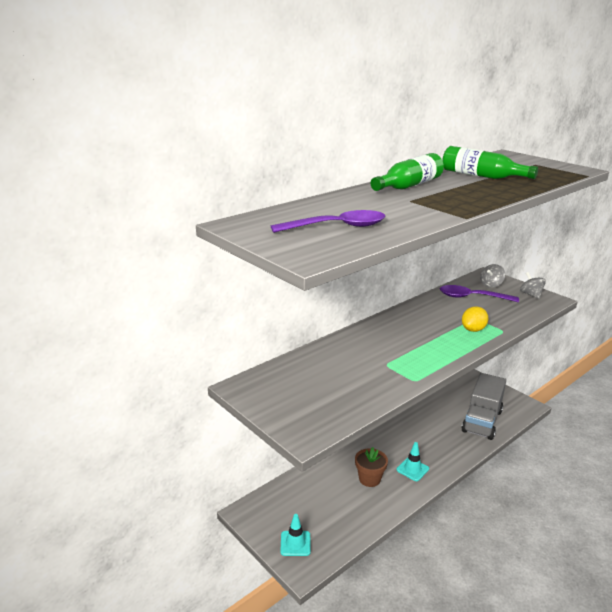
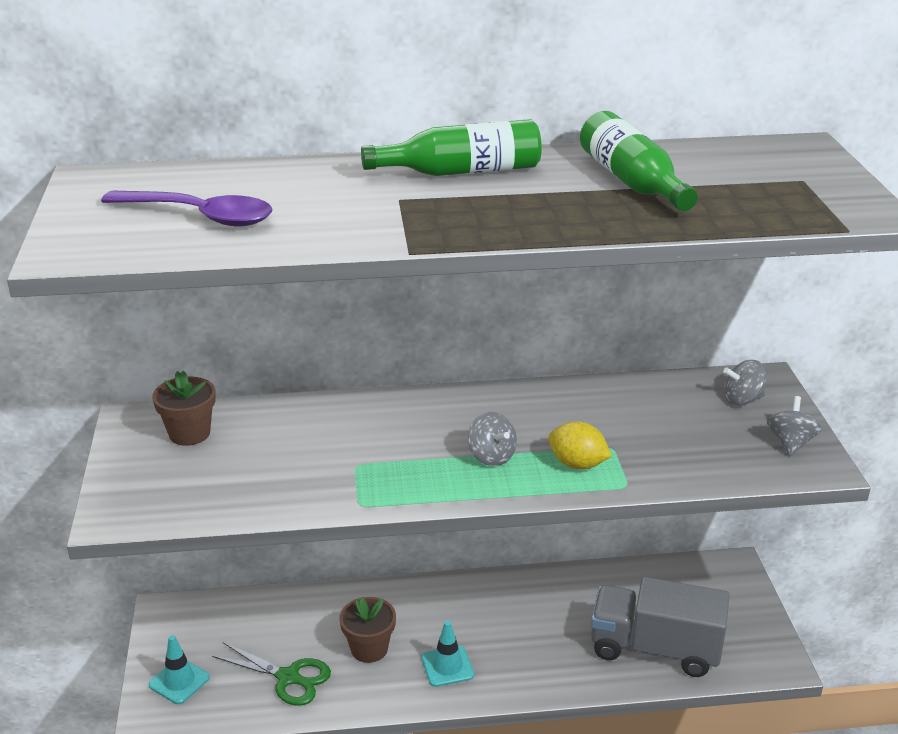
camera: 35 degrees right, 5 degrees up
purple spoon [440,285,519,302] -> none
yellow lemon [462,306,488,332] -> yellow lemon turned 45 degrees clockwise [548,421,612,470]
grey truck [462,373,506,440] -> grey truck turned 45 degrees clockwise [591,577,730,677]
none -> brown flower pot [152,371,216,446]
none -> green scissors [212,642,331,706]
none -> grey spinning top [468,412,517,466]

